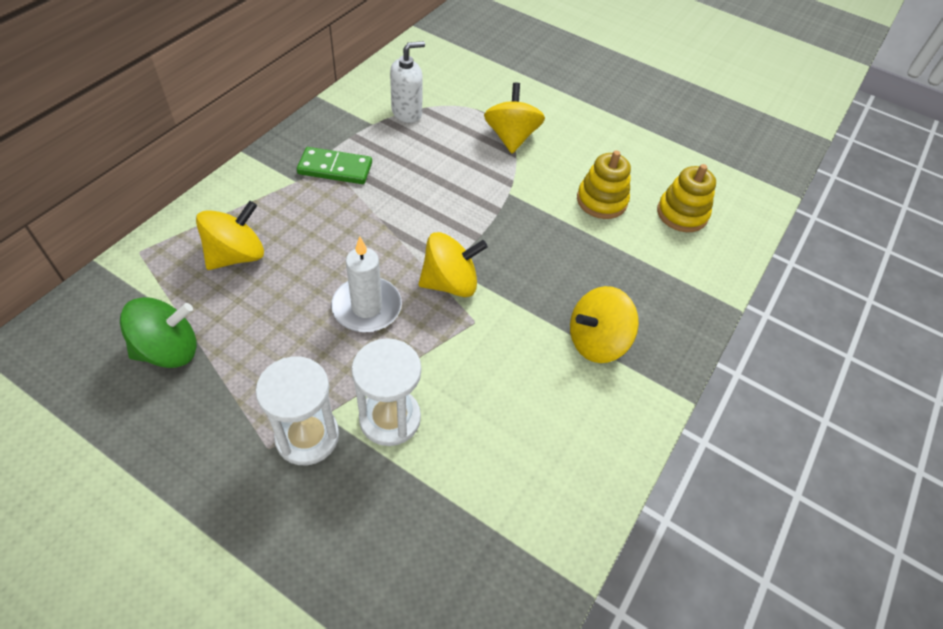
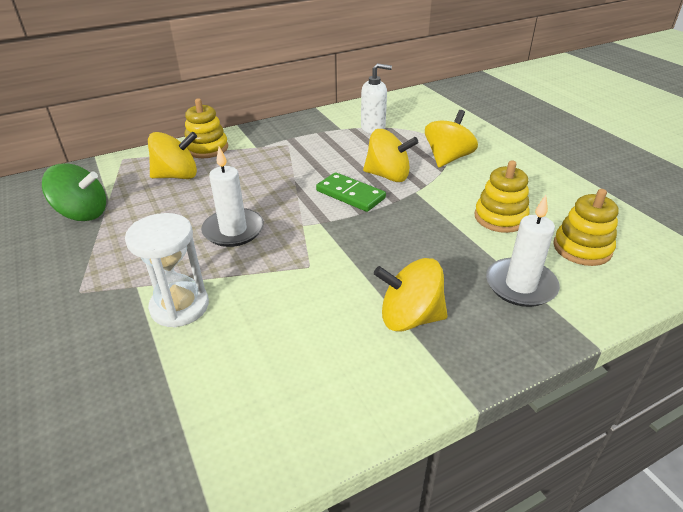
camera: 35 degrees right, 15 degrees down
white hourglass [256,356,339,465] -> none
green domino [297,147,372,184] -> green domino moved to [316,172,386,212]
yellow spinning top [419,232,488,297] -> yellow spinning top moved to [363,129,419,182]
none -> yellow stacking toy [185,98,228,158]
none -> white candle [486,195,560,307]

